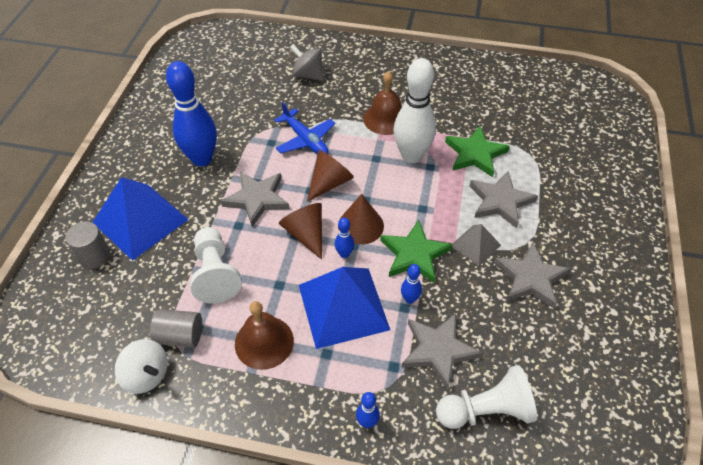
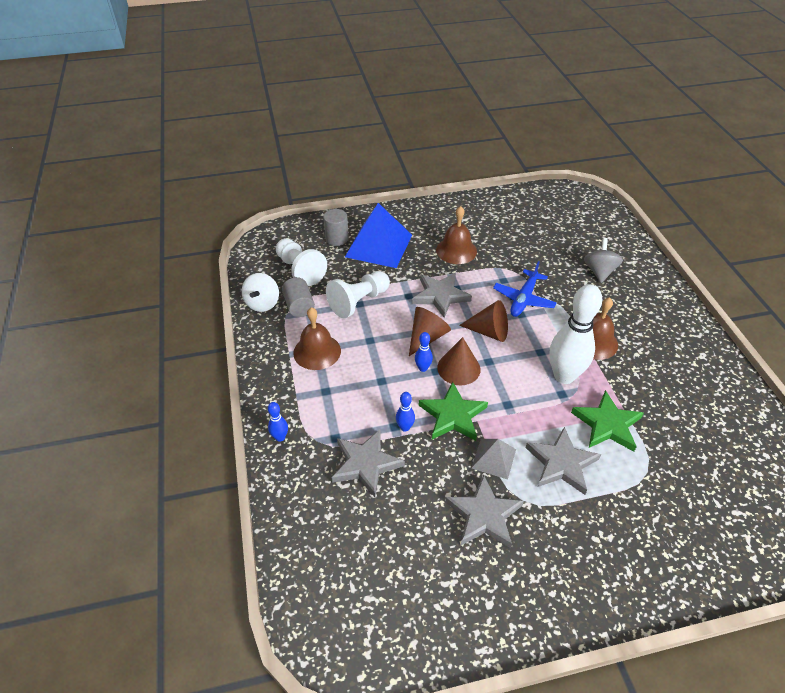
camera: 65 degrees right, 5 degrees down
blue bowling pin [166,61,217,166] -> brown bell [436,206,477,264]
blue pyramid [299,267,390,349] -> none
white pawn [436,365,537,429] -> white pawn moved to [276,238,327,286]

